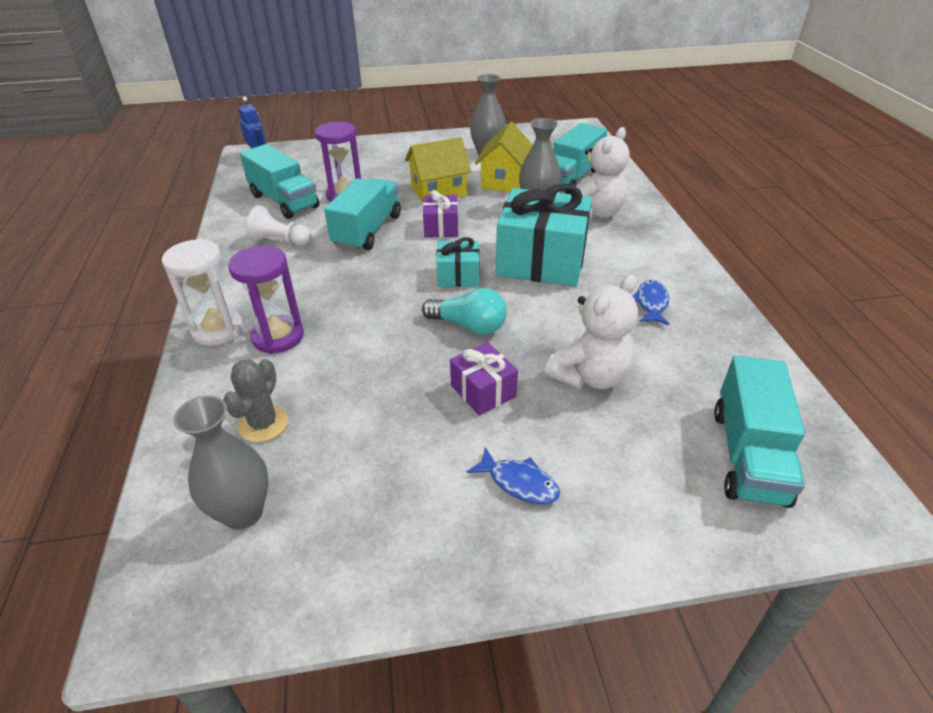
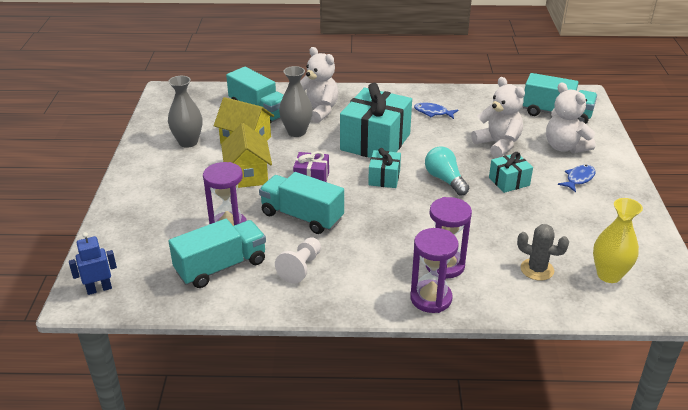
camera: 80 degrees left, 5 degrees down
white hourglass [162,239,243,346] -> purple hourglass [410,228,459,313]
grey vase [173,395,269,530] -> yellow vase [593,198,643,283]
turquoise light bulb [422,288,507,335] -> turquoise light bulb turned 60 degrees counterclockwise [425,146,469,196]
purple gift [450,342,518,415] -> turquoise gift [489,152,533,193]
none -> white teddy bear [546,82,595,153]

